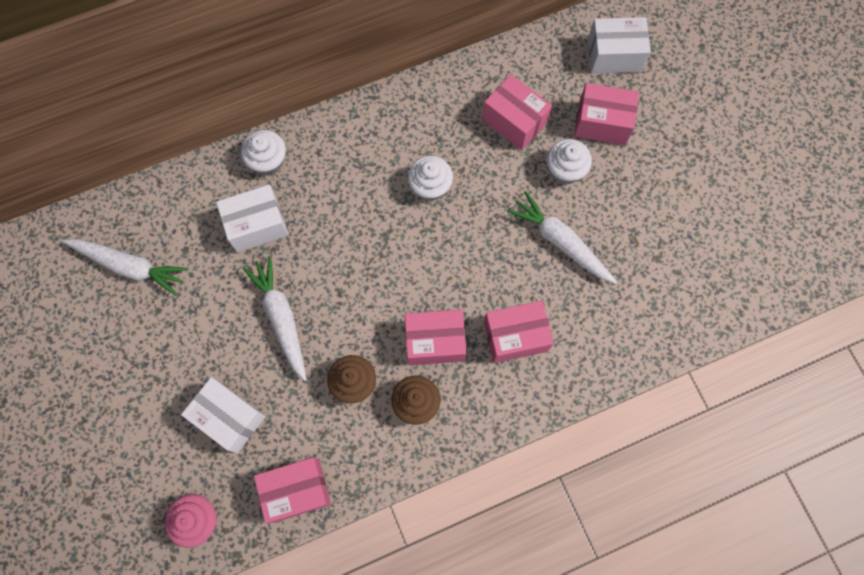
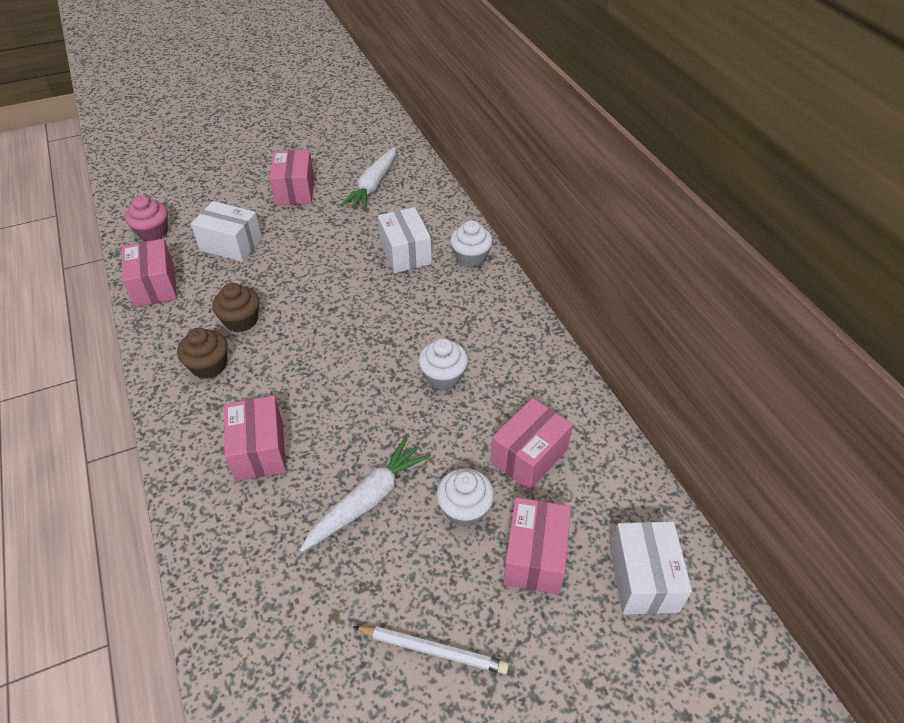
camera: 90 degrees right, 25 degrees down
white box [181,377,266,453] -> white box turned 75 degrees clockwise [191,201,262,262]
white carrot [243,256,307,381] -> none
pink box [405,310,467,365] -> pink box moved to [269,150,314,205]
none -> white pencil [353,626,509,674]

